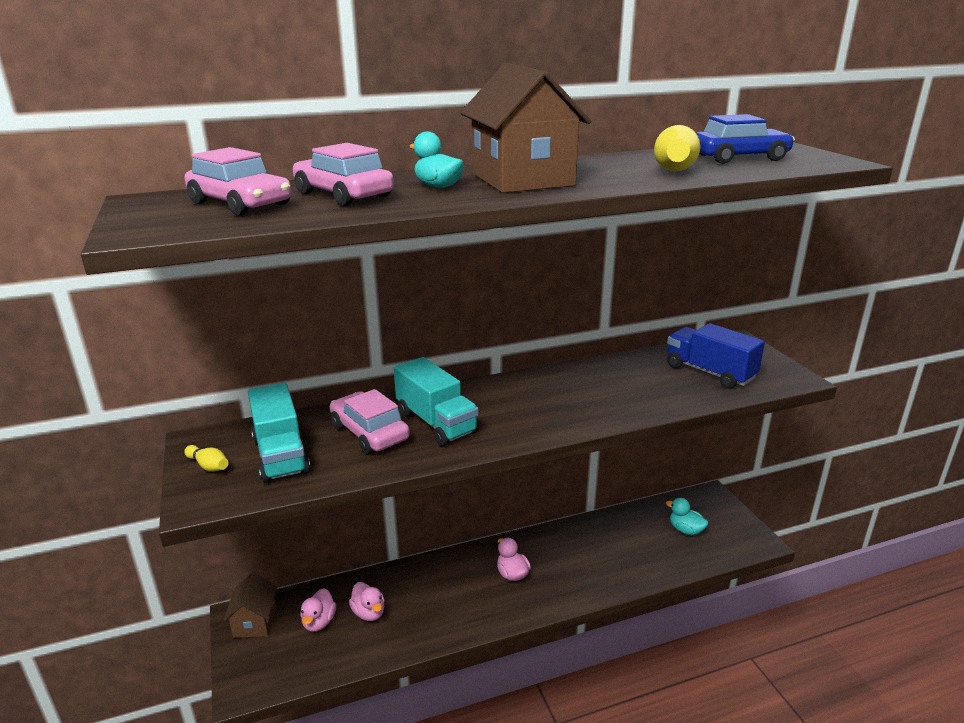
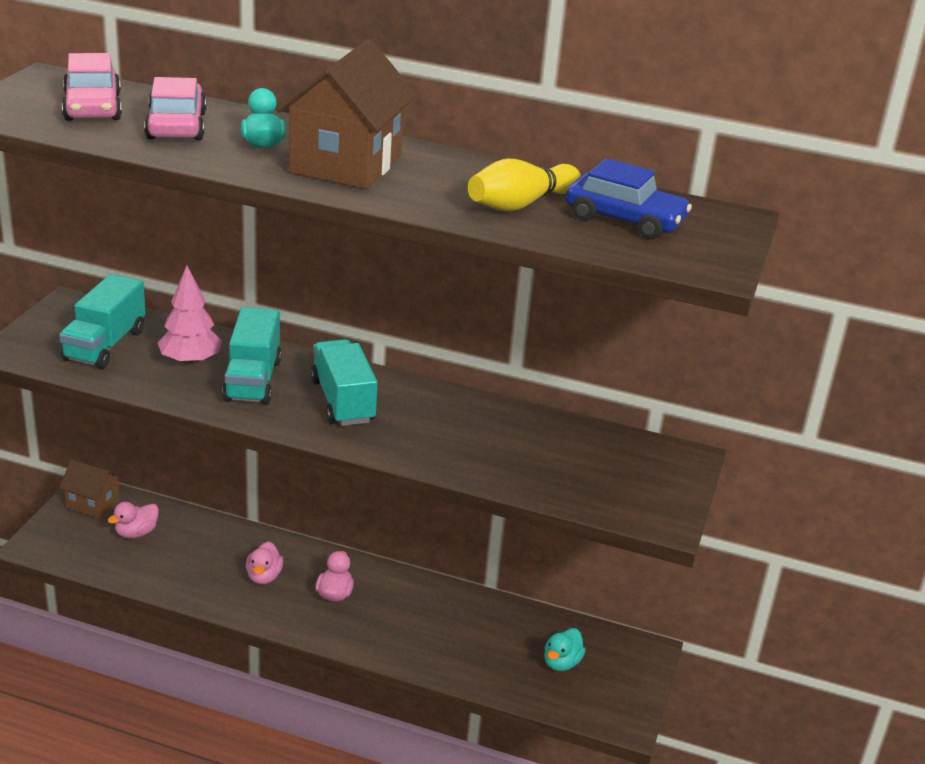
camera: 35 degrees right, 5 degrees up
yellow bowling pin [184,445,228,472] -> none
brown house [223,573,277,638] -> brown house turned 75 degrees clockwise [59,460,122,519]
pink car [330,389,410,454] -> pink tree [158,266,222,366]
pink duck [349,582,385,621] -> pink duck moved to [246,541,283,584]
turquoise duck [666,498,709,535] -> turquoise duck turned 135 degrees counterclockwise [544,628,586,671]
blue truck [667,323,765,389] -> none
none -> turquoise truck [310,339,378,426]

